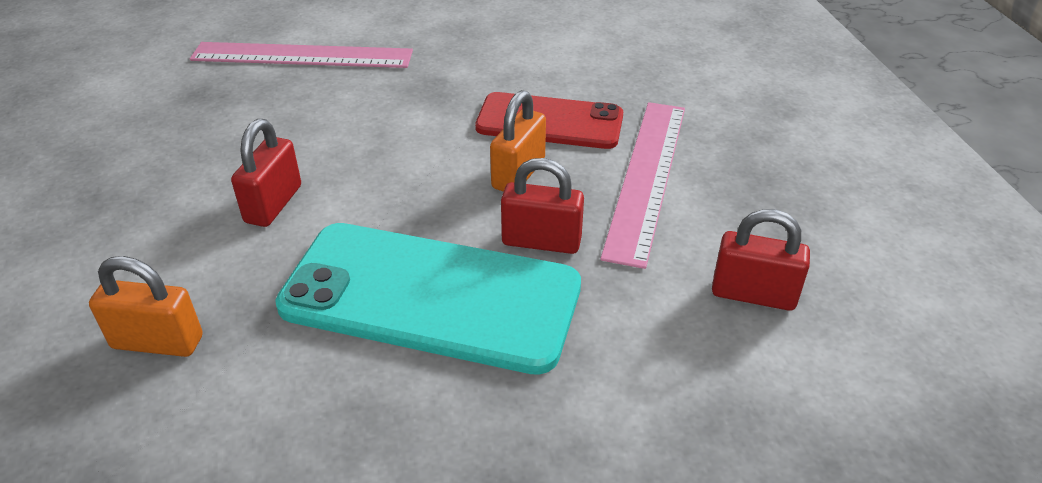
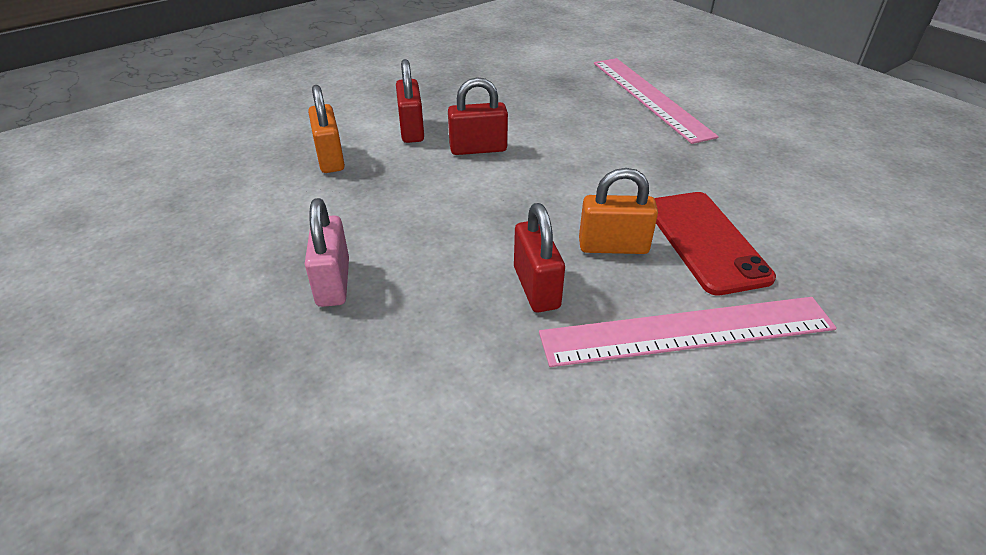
camera: 65 degrees right, 0 degrees up
turquoise phone [275,223,581,375] -> none
red padlock [712,209,810,311] -> red padlock moved to [396,59,424,143]
none -> pink padlock [305,198,349,307]

